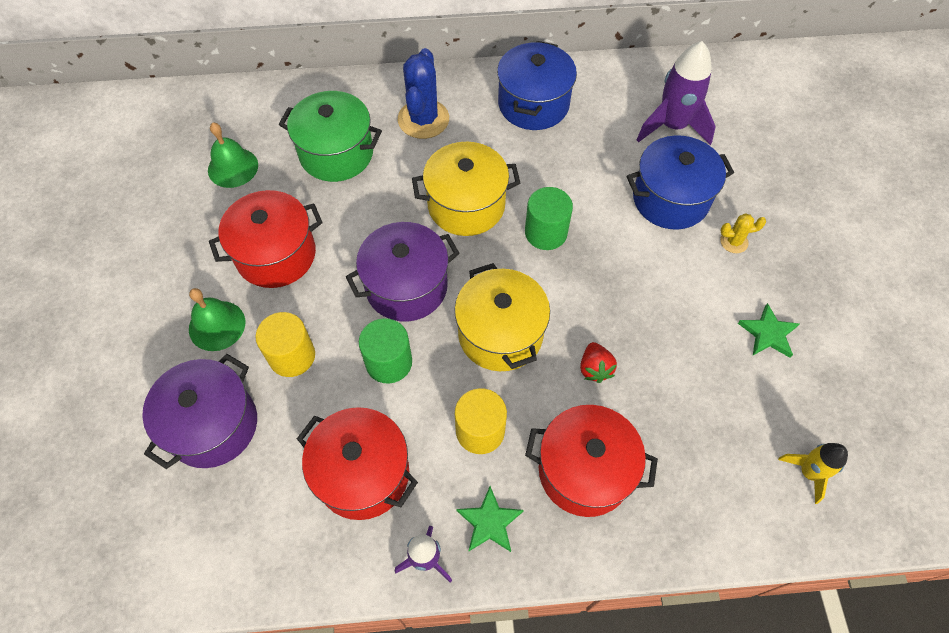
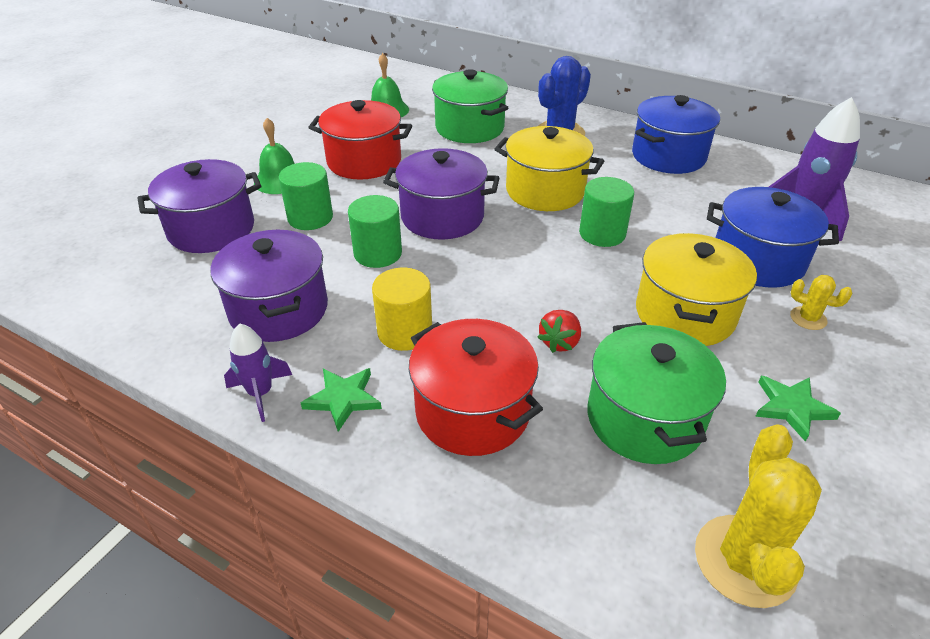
camera: 35 degrees right, 20 degrees down
yellow cylinder [255,312,315,377] -> green cylinder [278,162,333,230]
red pot [297,407,418,520] -> purple pot [210,230,328,342]
yellow pot [455,263,550,371] -> yellow pot moved to [636,233,757,346]
yellow rocket [778,443,848,504] -> yellow cactus [695,424,822,608]
none -> green pot [588,322,726,464]

